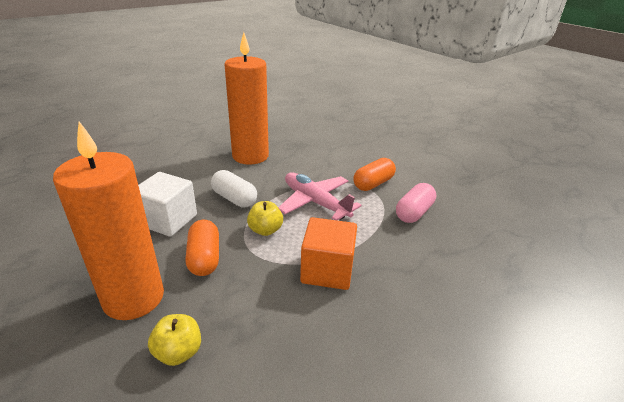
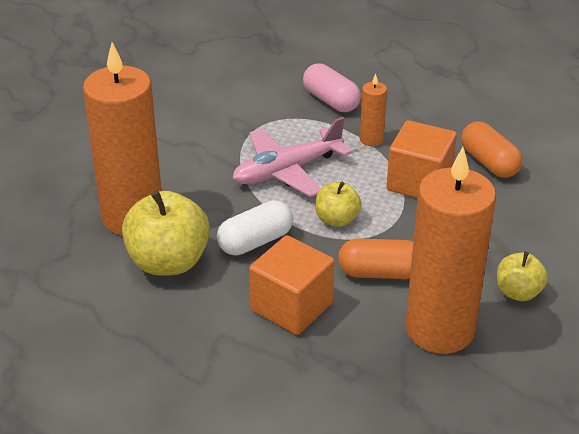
camera: 75 degrees left, 5 degrees up
white cube [138,172,197,237] -> orange cube [249,235,334,335]
orange capsule [353,158,396,191] -> orange capsule moved to [461,121,523,178]
none -> yellow apple [122,190,210,276]
none -> orange candle [360,74,387,146]

